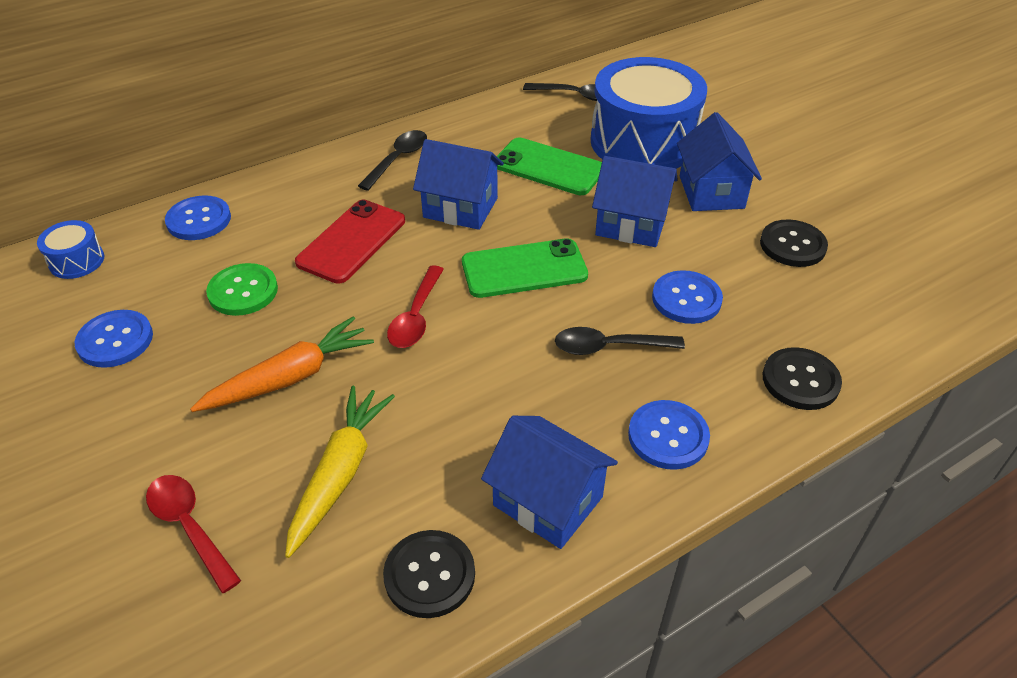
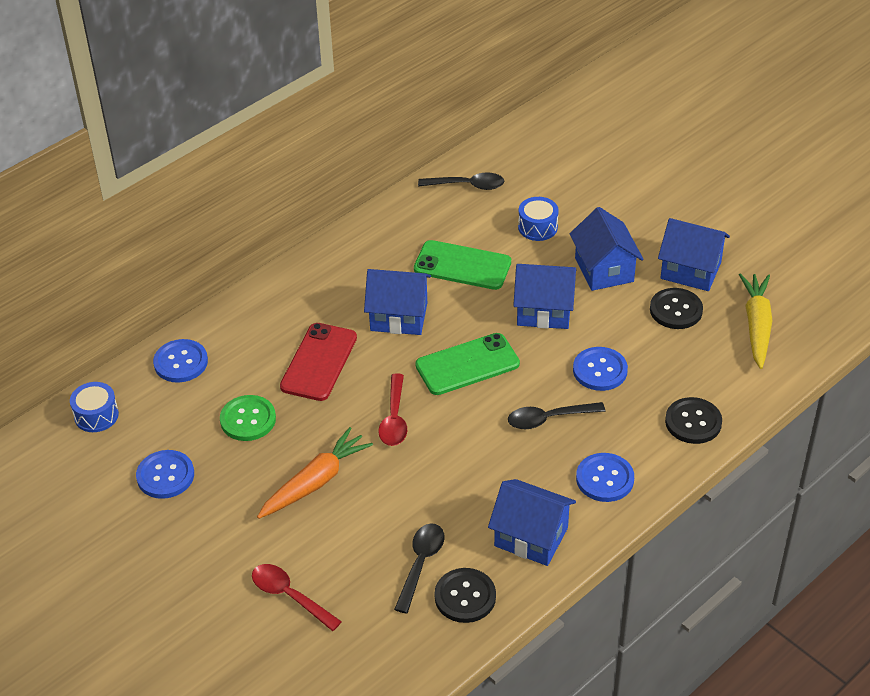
camera: 10 degrees left, 0 degrees up
yellow carrot [285,386,395,558] -> yellow carrot moved to [739,273,772,369]
black spoon [358,130,427,191] -> black spoon moved to [394,523,445,614]
blue drum [590,57,707,169] -> blue drum [518,197,559,241], size x0.42
none -> blue house [658,218,730,291]

